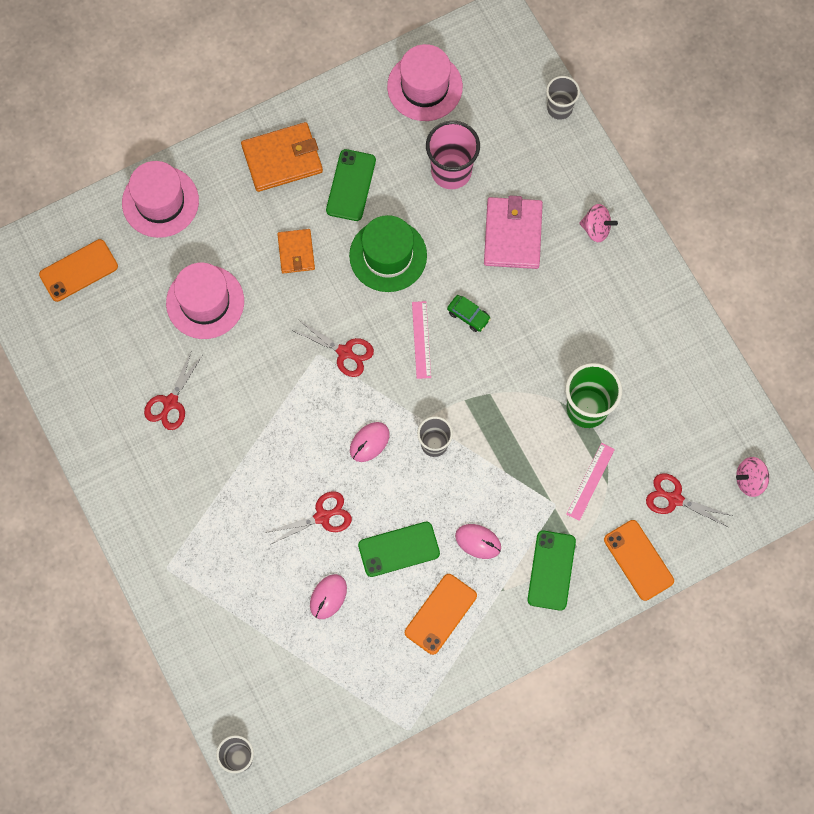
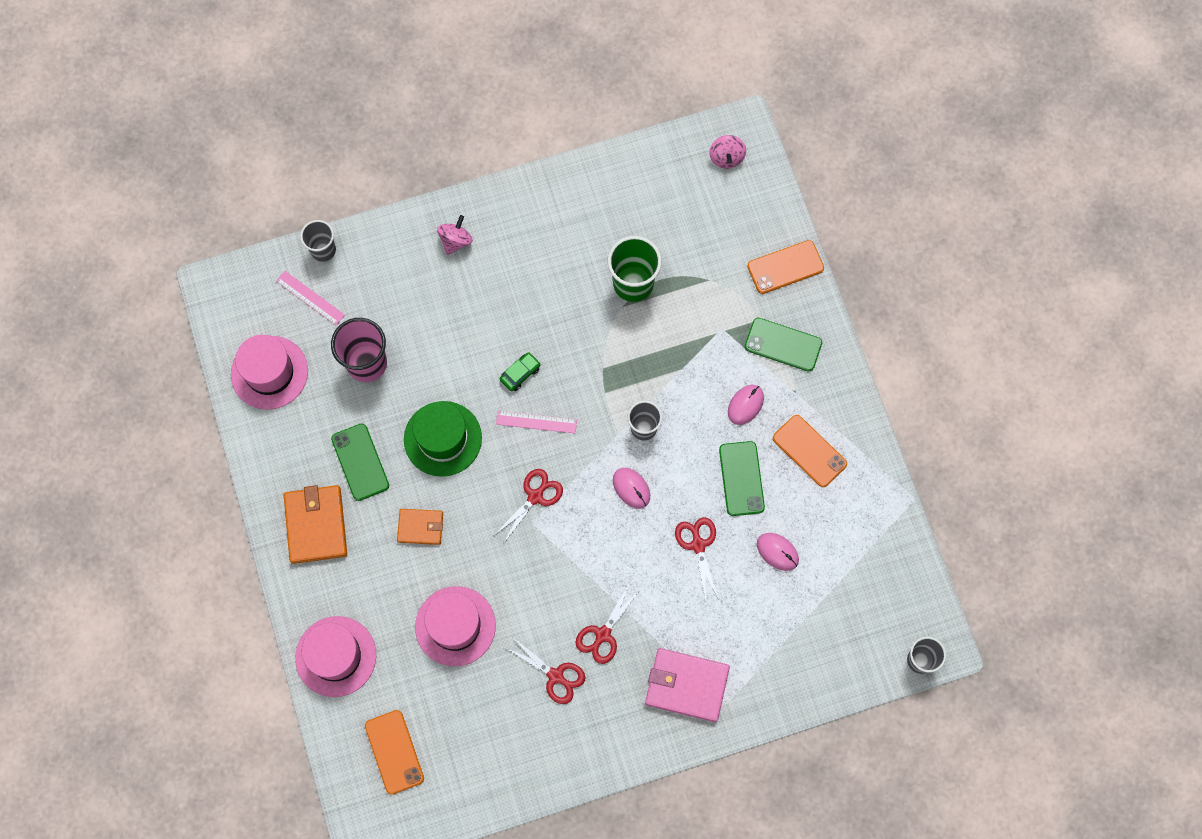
camera: 80 degrees left, 0 degrees up
green phone [326,149,376,221] -> green phone turned 45 degrees clockwise [331,423,389,501]
pink wallet [484,196,543,269] -> pink wallet moved to [645,648,730,722]
pink ruler [566,443,615,521] -> pink ruler moved to [276,271,345,325]
red scissors [646,473,732,527] -> red scissors moved to [576,585,640,664]

